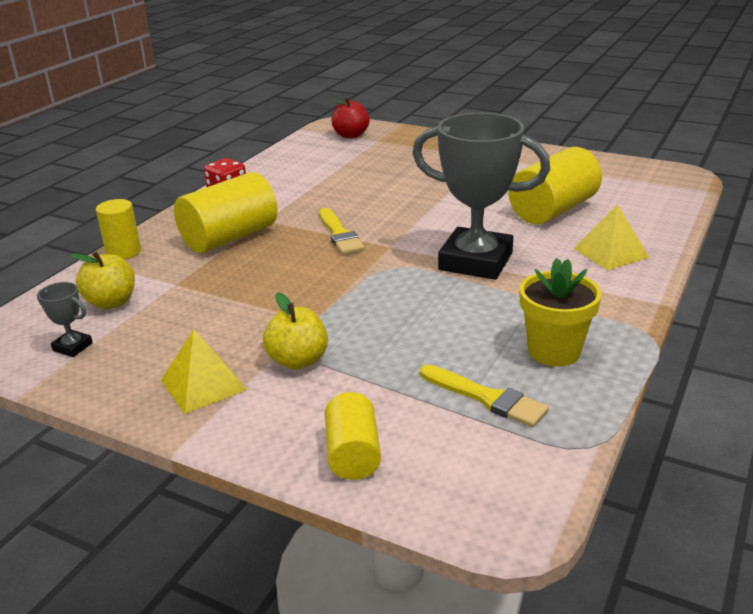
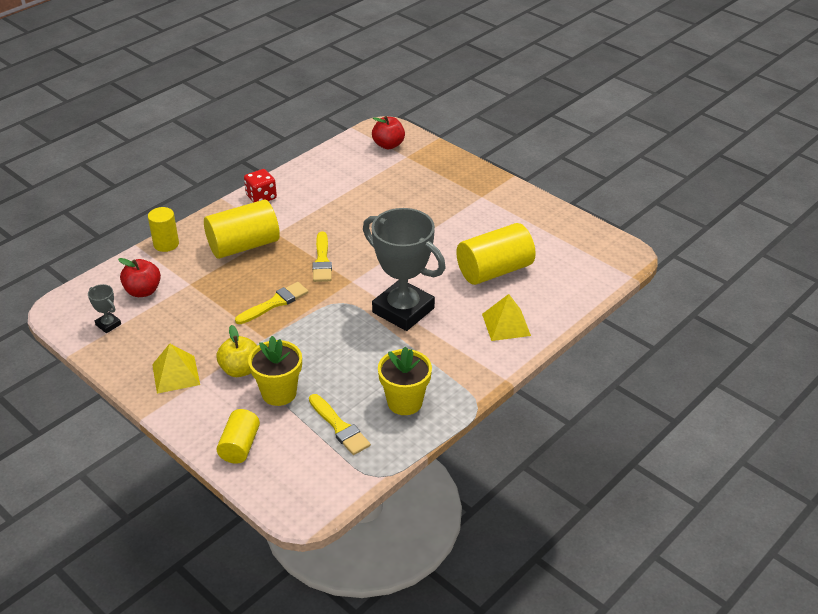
camera: 15 degrees right, 10 degrees up
yellow apple [71,251,135,309] -> red apple [118,258,161,297]
none -> yellow brush [235,282,308,324]
none -> yellow flower pot [248,336,302,406]

